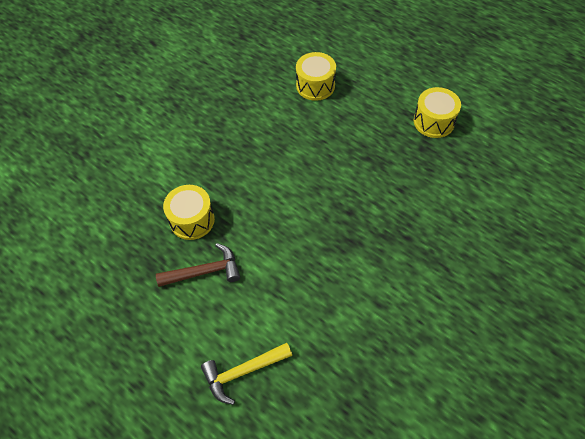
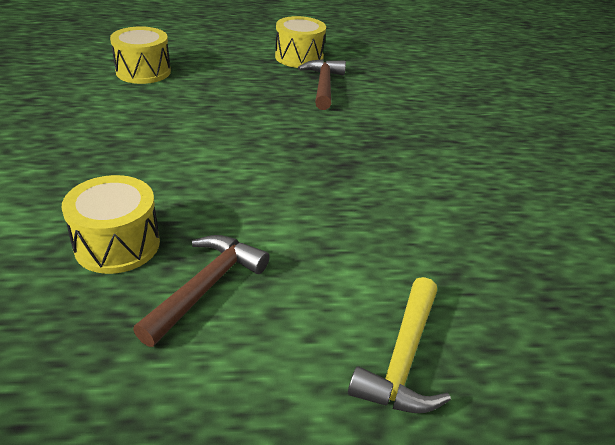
camera: 50 degrees left, 20 degrees down
none -> brown hammer [298,59,346,110]

